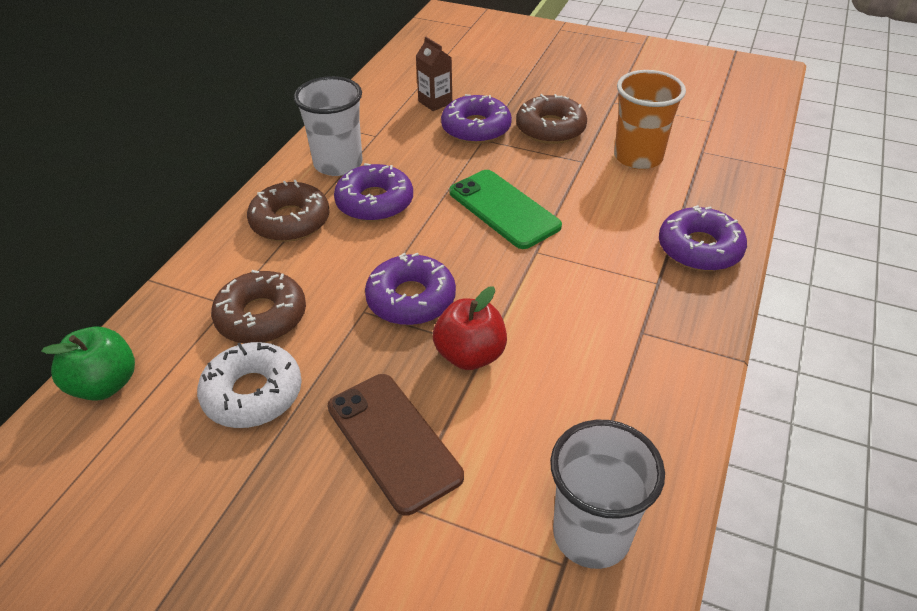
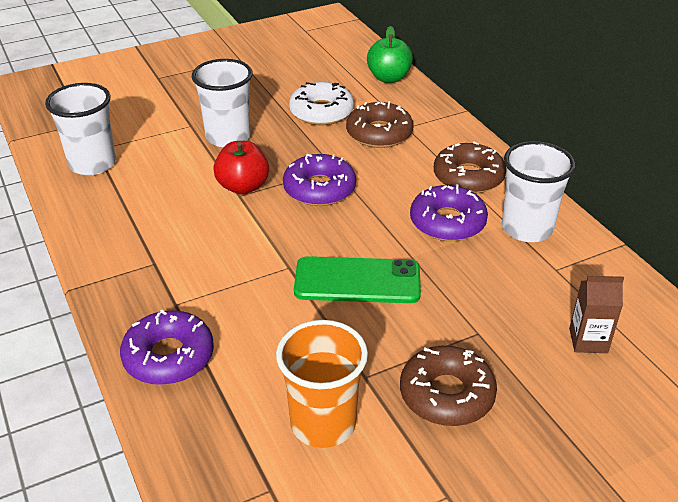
camera: 130 degrees right, 5 degrees down
brown phone [327,374,464,516] -> white cup [192,59,253,147]
purple donut [441,94,512,144] -> none

